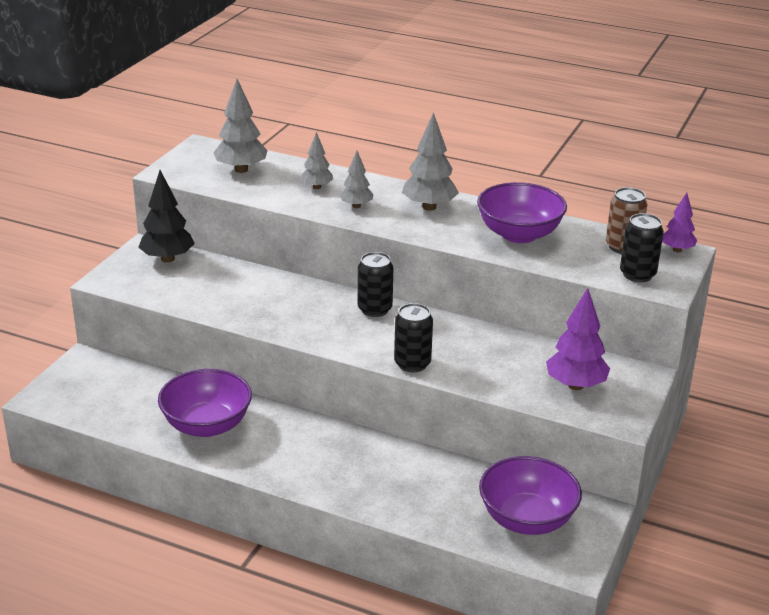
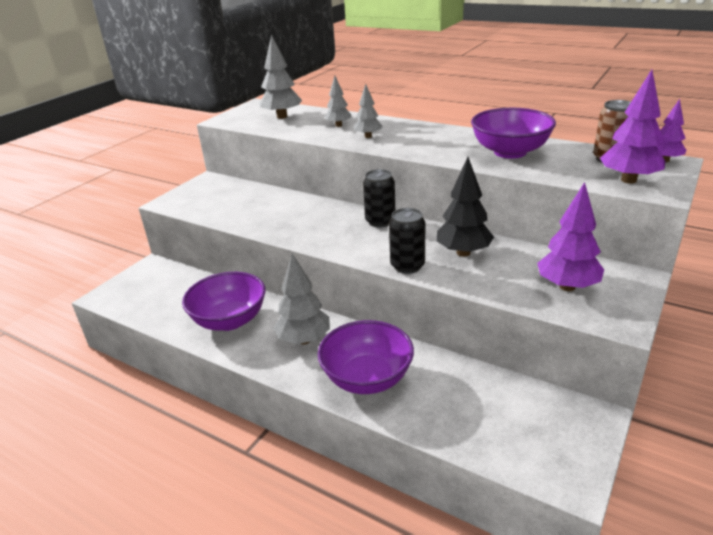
camera: 10 degrees right, 0 degrees up
black tree [138,170,195,263] -> black tree moved to [436,157,494,257]
grey tree [402,112,459,211] -> grey tree moved to [274,253,330,344]
purple bowl [479,456,582,535] -> purple bowl moved to [318,320,414,394]
black can [620,213,664,282] -> purple tree [600,70,665,184]

